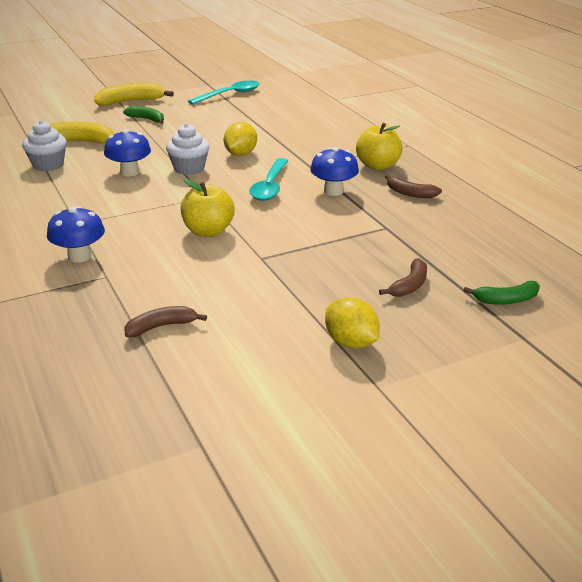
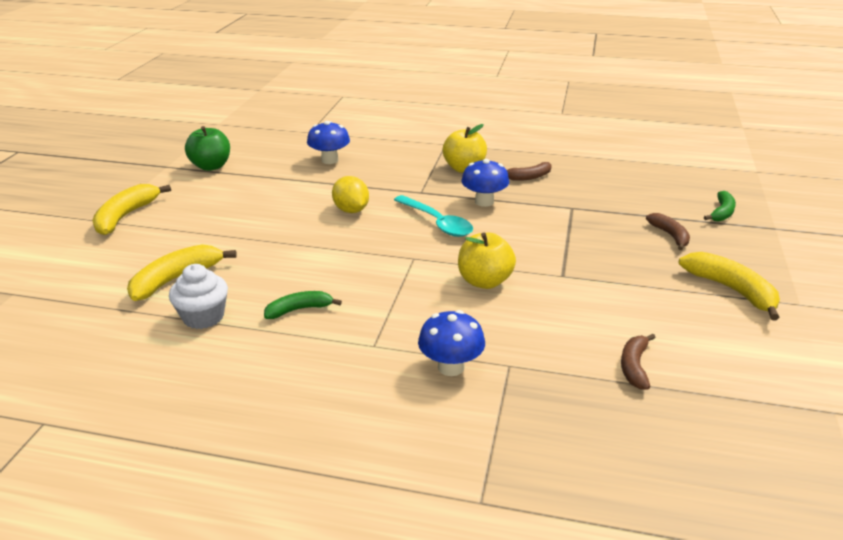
camera: 50 degrees left, 0 degrees up
blue mushroom [104,129,151,176] -> blue mushroom moved to [307,121,350,164]
green banana [123,106,164,124] -> green banana moved to [264,291,342,319]
white cupcake [166,124,209,175] -> none
turquoise spoon [188,80,260,105] -> green apple [185,126,230,171]
yellow lemon [325,297,379,348] -> yellow banana [679,252,780,321]

